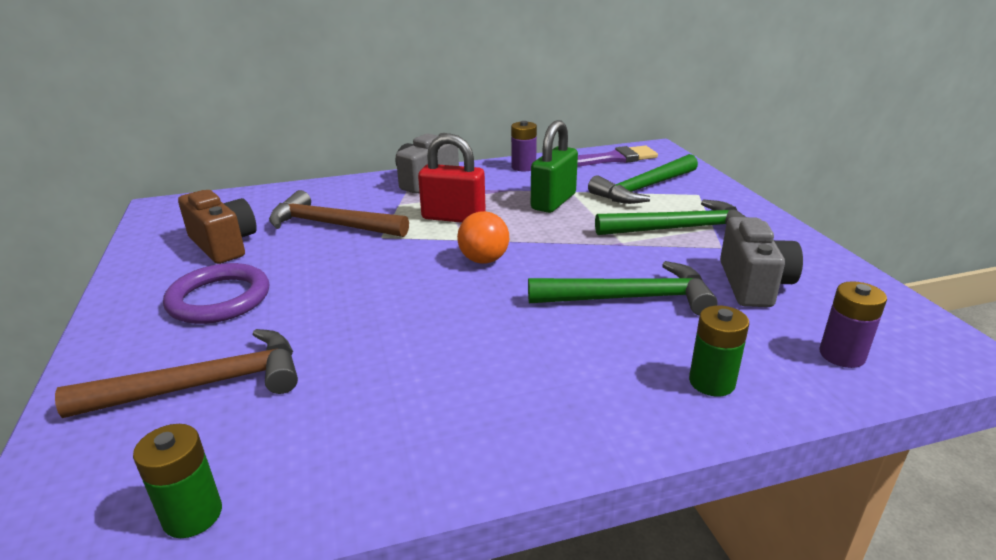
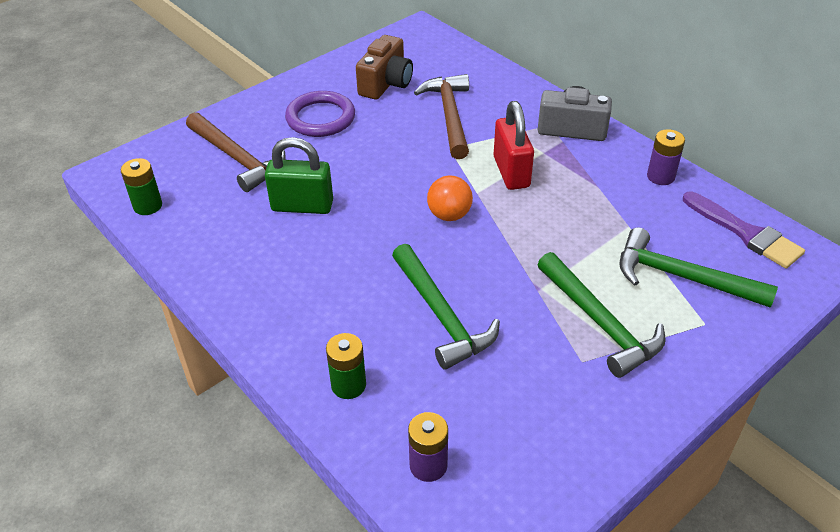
camera: 65 degrees right, 15 degrees up
green padlock [531,120,578,213] -> green padlock moved to [265,137,333,214]
grey camera [720,217,803,307] -> none

